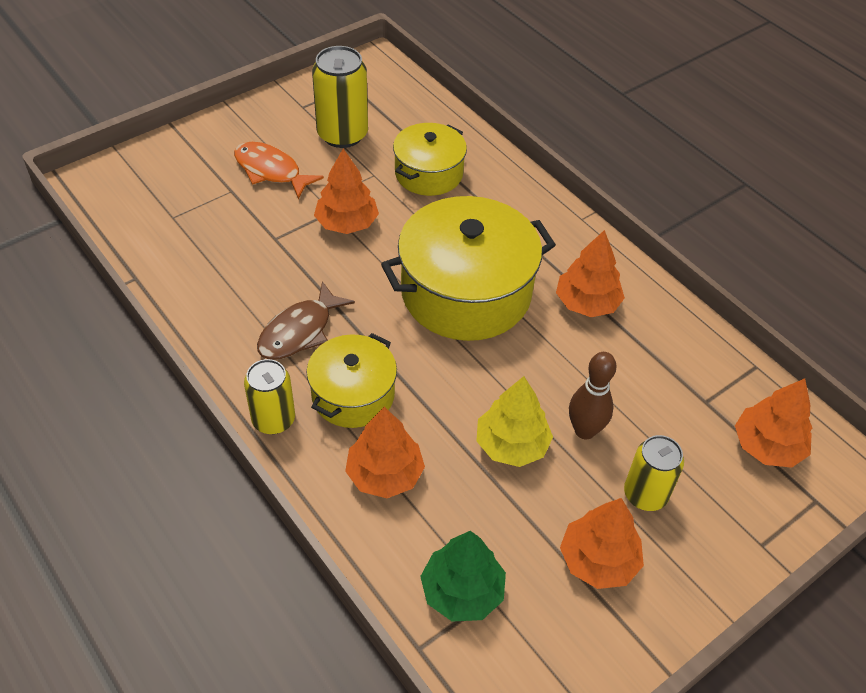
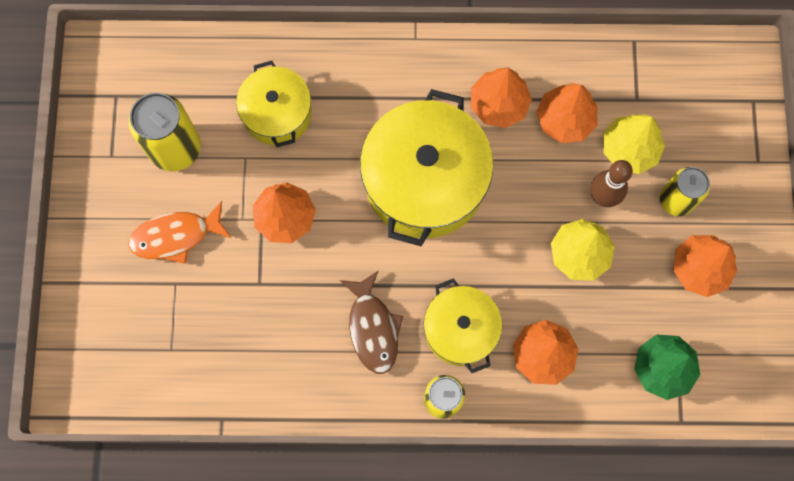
camera: 50 degrees left, 25 degrees up
orange tree [735,378,812,468] -> orange tree moved to [536,83,598,143]
none -> yellow tree [603,114,665,174]

